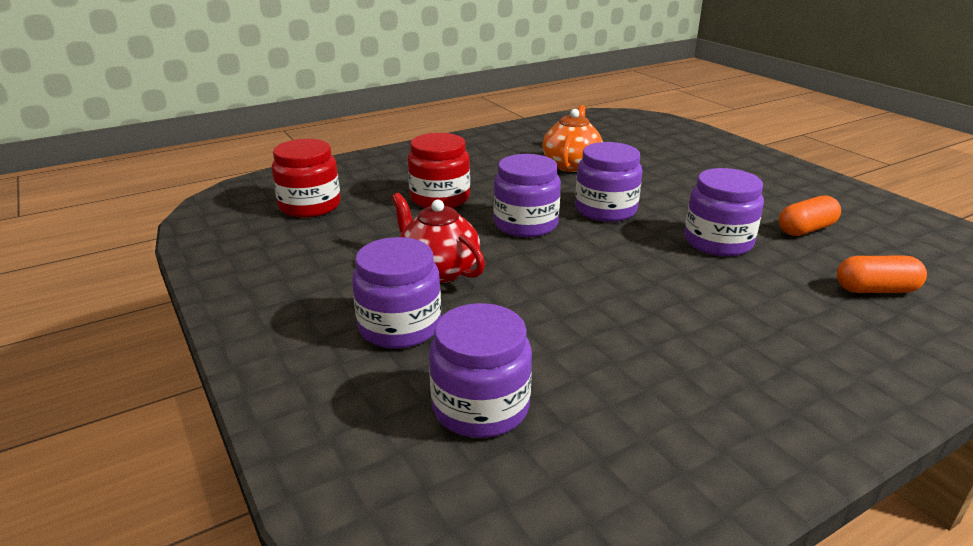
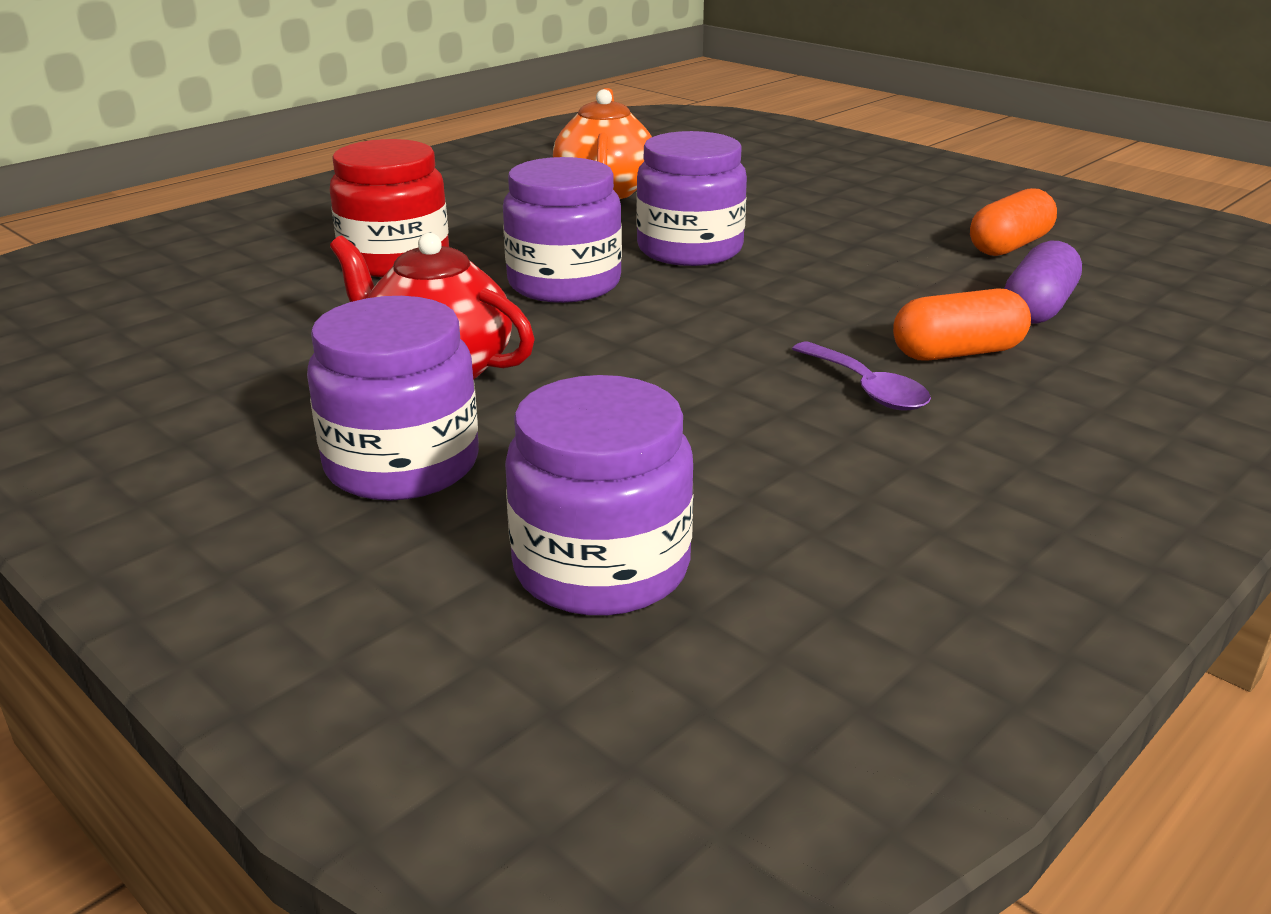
camera: 15 degrees left, 0 degrees up
red jar [272,139,341,218] -> none
purple jar [684,168,764,256] -> none
orange capsule [837,256,927,293] -> orange capsule moved to [893,288,1031,361]
none -> purple spoon [792,342,931,410]
none -> purple capsule [1004,241,1082,324]

